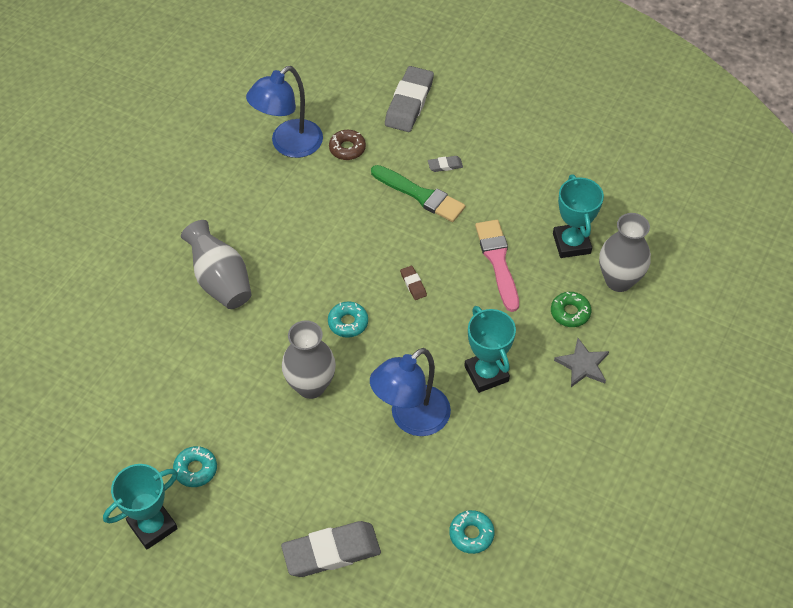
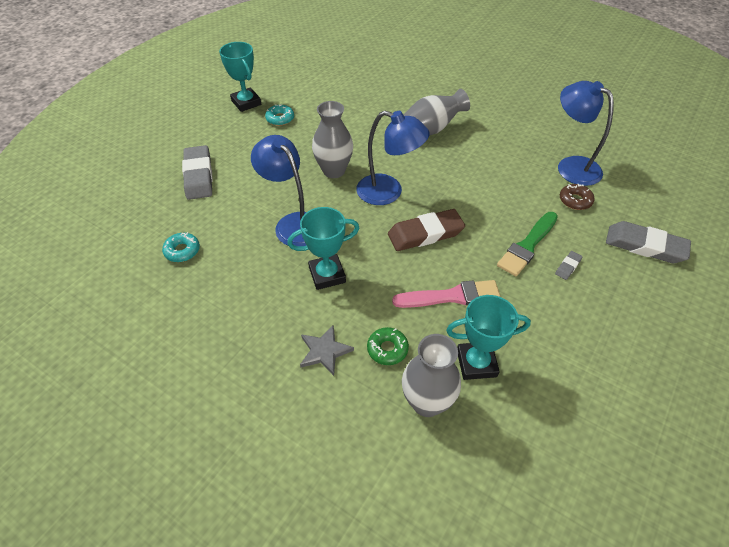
camera: 95 degrees right, 5 degrees down
turquoise donut [328,301,368,338] -> blue lamp [356,111,430,205]
brown eraser [400,266,427,300] -> brown eraser [388,209,465,251], size x2.26
grey eraser [428,156,463,172] -> grey eraser turned 45 degrees clockwise [555,251,583,280]

